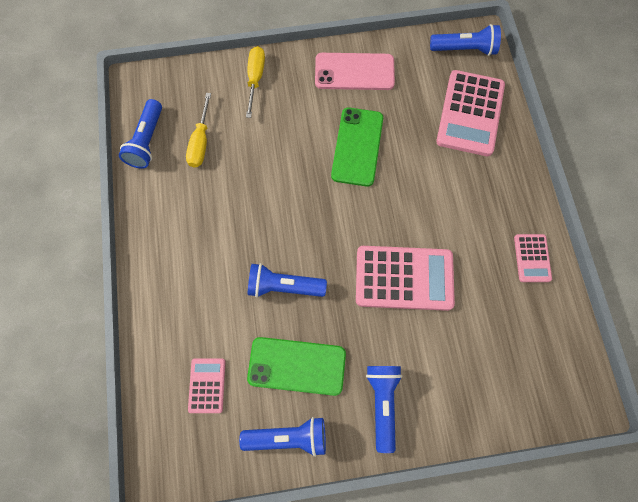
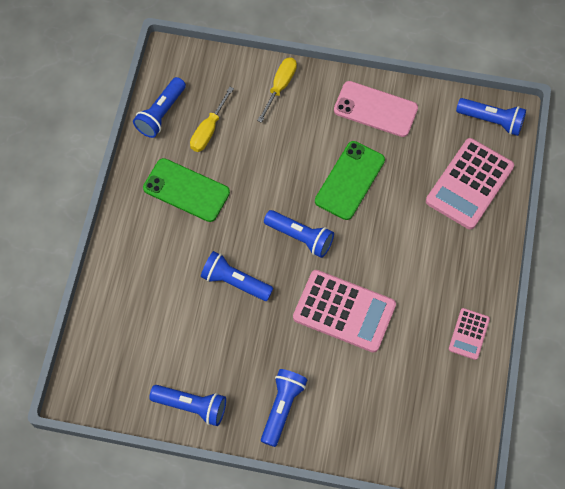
camera: 20 degrees right, 5 degrees down
pink calculator [188,358,225,413] -> none
green phone [247,337,346,396] -> green phone moved to [143,158,230,222]
none -> blue flashlight [264,210,334,258]

